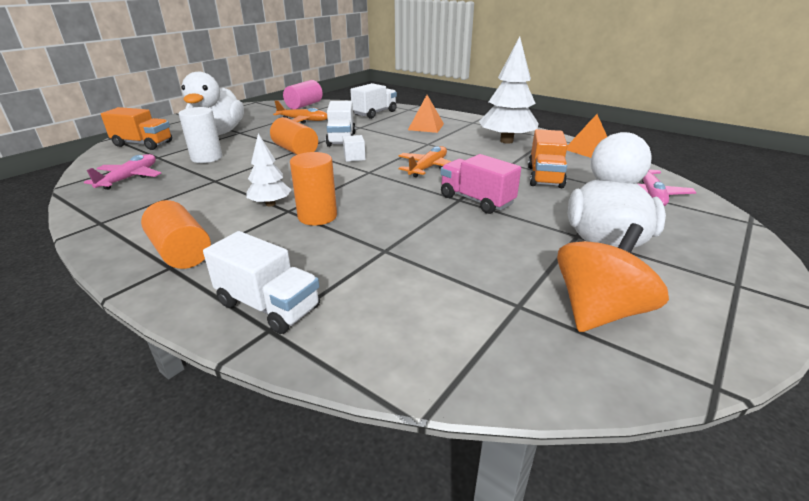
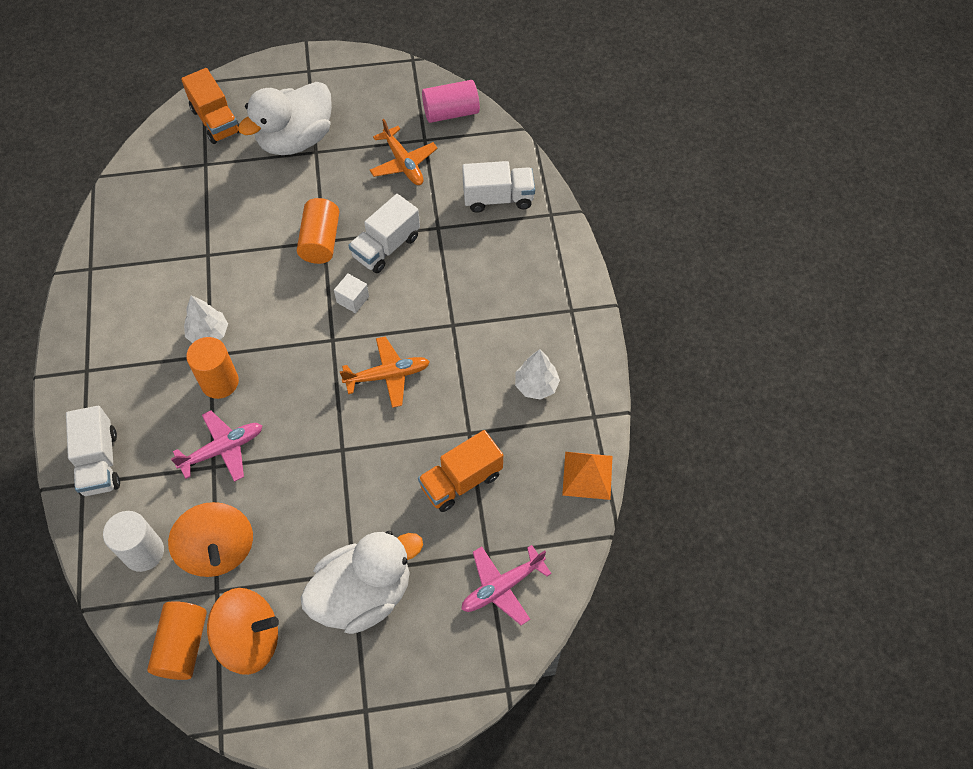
camera: 45 degrees right, 30 degrees up
pink plane [84,154,161,190] -> pink plane moved to [171,410,263,482]
orange cylinder [141,200,211,269] -> orange cylinder moved to [147,601,207,680]
white cylinder [179,107,222,163] -> white cylinder moved to [103,511,164,572]
orange pyramid [408,95,444,133] -> none
pink truck [440,154,521,214] -> none
white tree [479,36,539,144] -> white tree [515,349,560,400], size x0.55
none -> orange spinning top [168,502,253,577]

